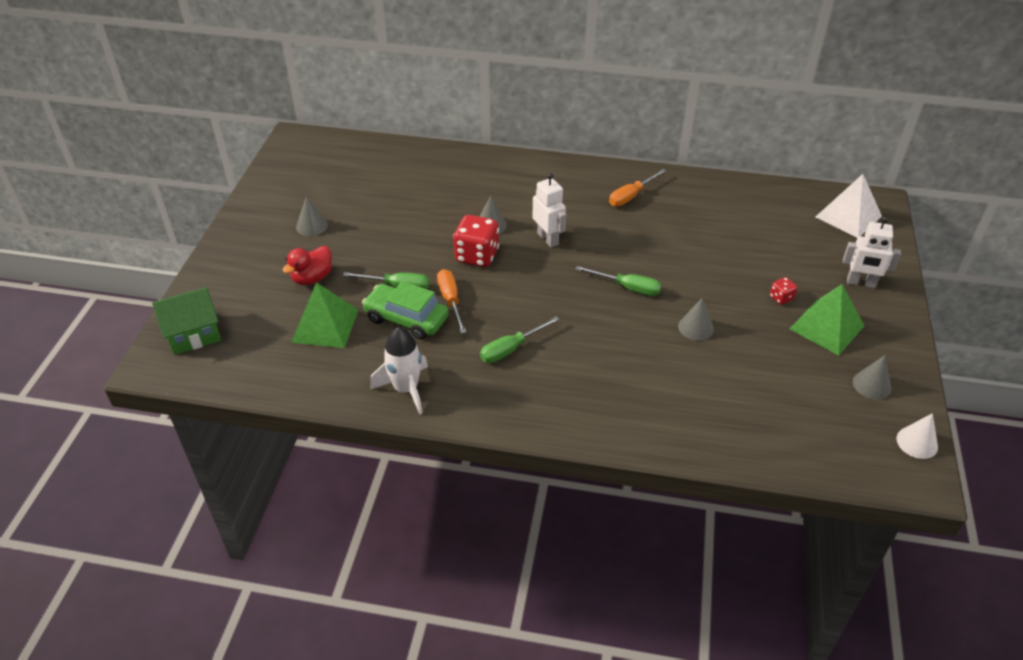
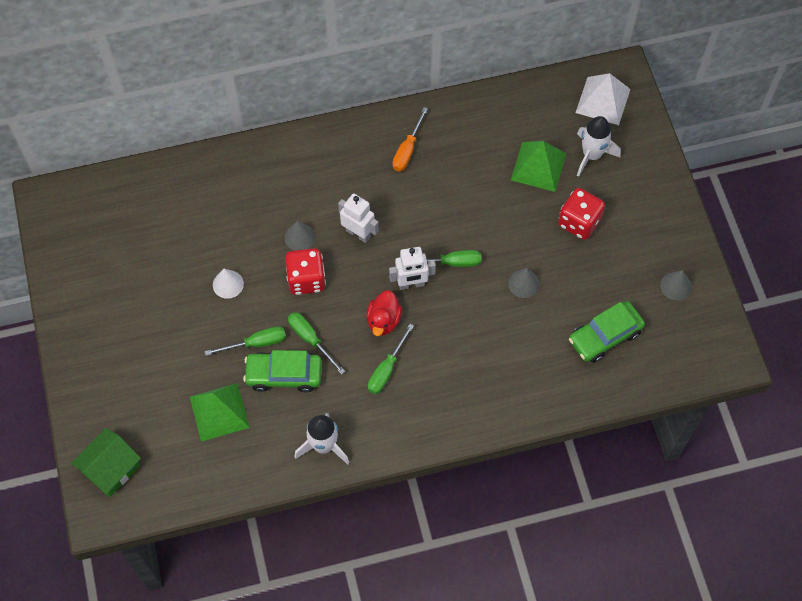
camera: 25 degrees left, 20 degrees up
red duck [282,246,332,285] -> red duck moved to [367,290,402,336]
grey cone [296,197,328,236] -> none
orange screwdriver [437,269,466,334] -> green screwdriver [288,312,345,375]
red dice [770,277,797,305] -> red dice [558,188,605,240], size x2.06
green pyramid [790,284,864,355] -> green pyramid moved to [511,141,566,192]
white robot [843,216,901,288] -> white robot moved to [389,247,436,290]
white cone [897,413,938,459] -> white cone moved to [213,269,244,299]
none -> green car [569,301,645,363]
none -> white rocket [577,116,621,177]

